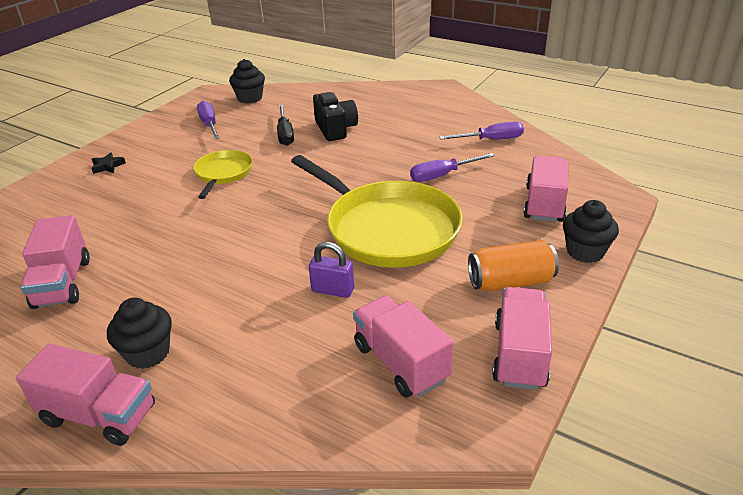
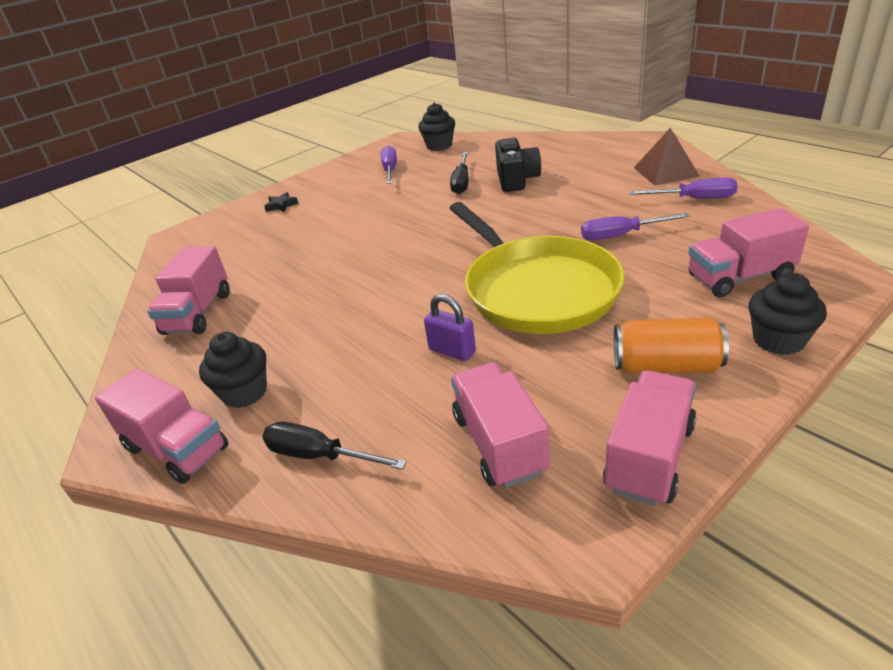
camera: 20 degrees right, 0 degrees up
yellow pan [193,150,252,199] -> none
pink truck [523,155,568,222] -> pink truck turned 135 degrees counterclockwise [688,208,809,297]
none -> black screwdriver [262,422,407,470]
none -> brown pyramid [634,128,700,186]

